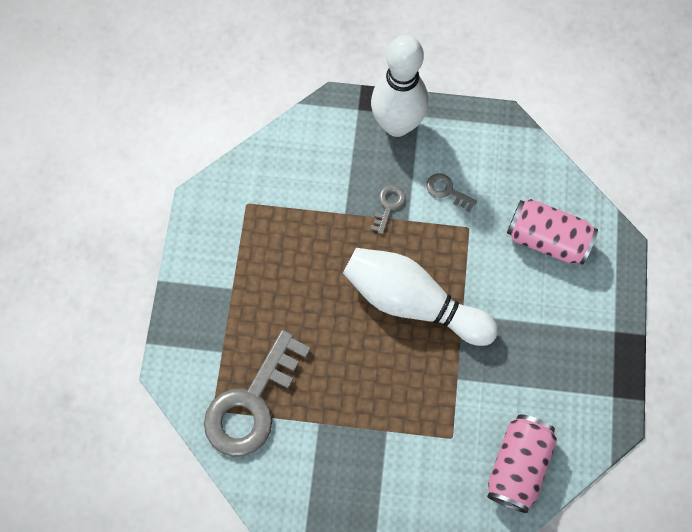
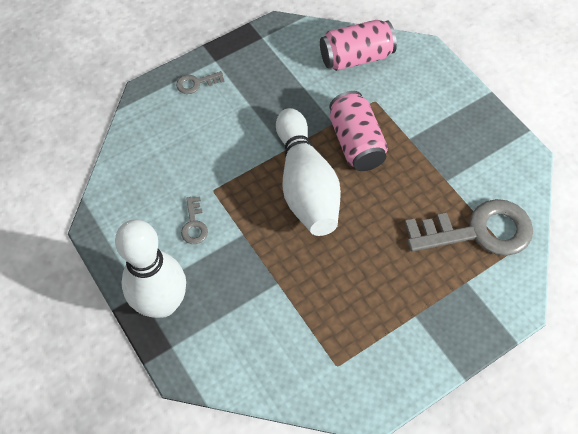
camera: 130 degrees left, 10 degrees down
grey key [370,185,406,234] -> grey key moved to [176,71,225,94]
pink can [507,199,598,265] -> pink can moved to [329,91,388,171]

